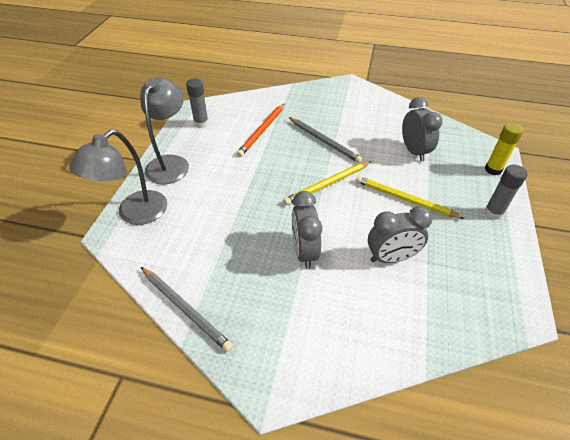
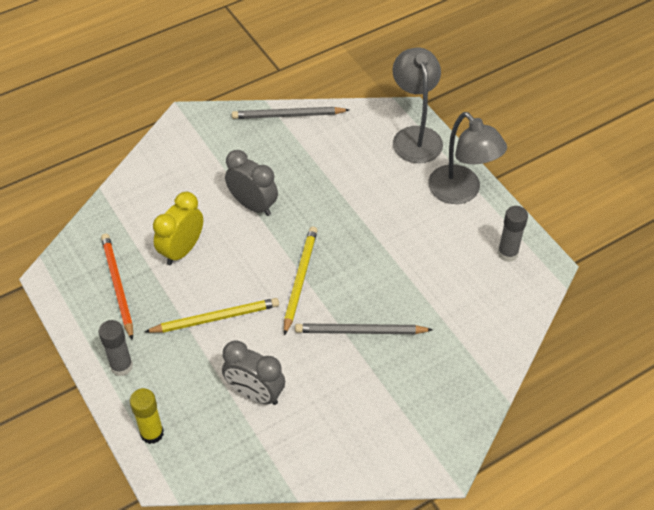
camera: 135 degrees right, 5 degrees up
orange pencil [237,103,285,157] -> orange pencil moved to [101,234,133,340]
grey clock [368,206,433,263] -> yellow clock [153,192,203,265]

